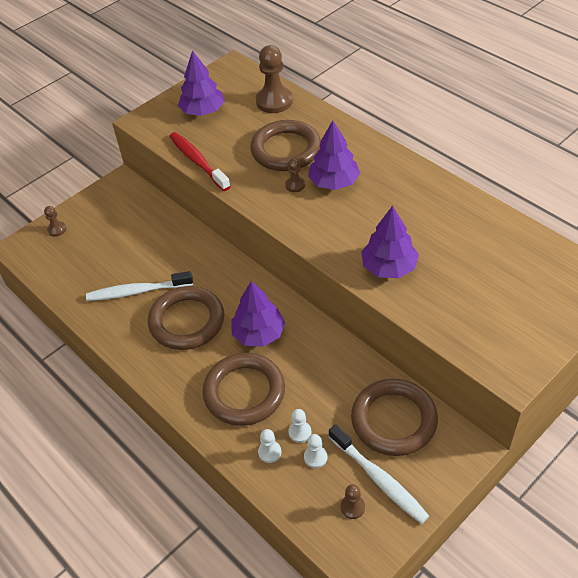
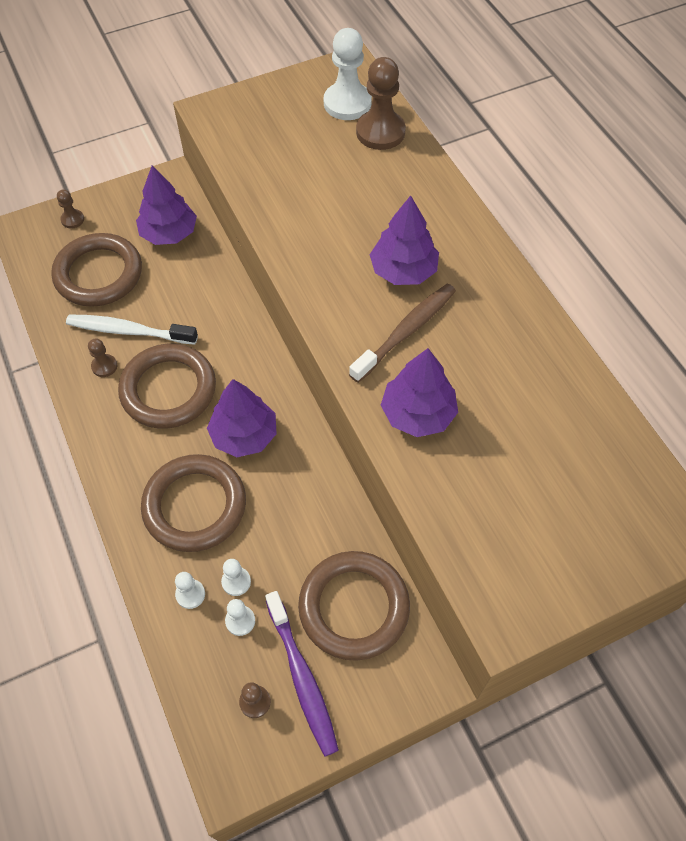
camera: 15 degrees right, 10 degrees up
red toothbrush [169,132,231,191] -> none
purple tree [178,50,225,116] -> purple tree moved to [136,166,197,245]
brown ring [250,120,321,171] -> brown ring moved to [51,233,142,307]
brown pawn [285,158,305,192] -> brown pawn moved to [88,338,117,377]
white toothbrush [329,424,429,524] -> purple toothbrush [265,591,339,757]
none -> white pawn [324,28,372,120]
none -> brown toothbrush [349,284,456,383]

